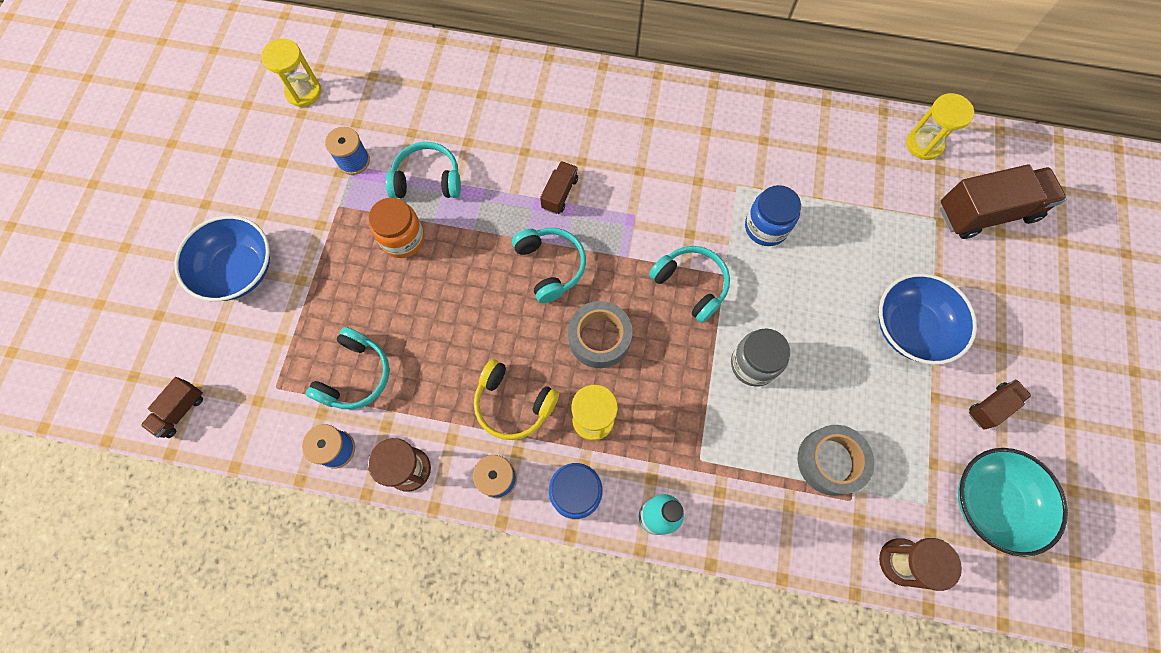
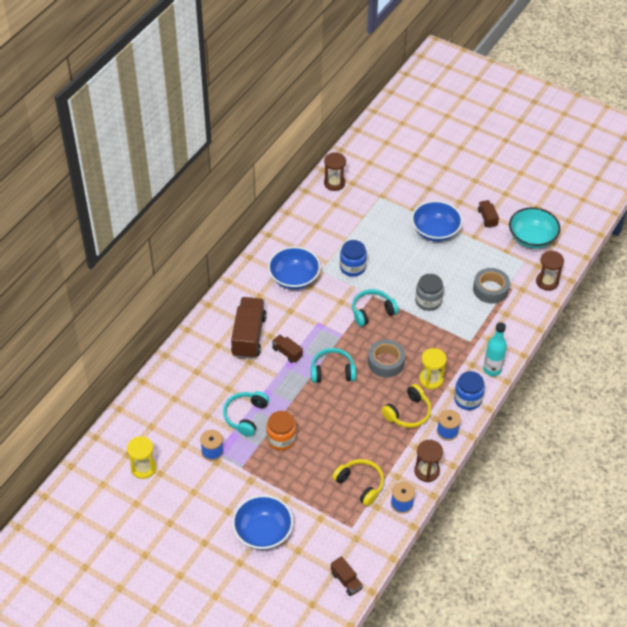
camera: 70 degrees left, 20 degrees down
turquoise headphones [306,327,390,409] -> yellow headphones [332,459,384,506]
yellow hourglass [906,93,974,160] -> brown hourglass [324,152,346,191]
brown truck [940,164,1066,239] -> brown truck moved to [231,297,267,359]
none -> blue bowl [268,247,321,290]

